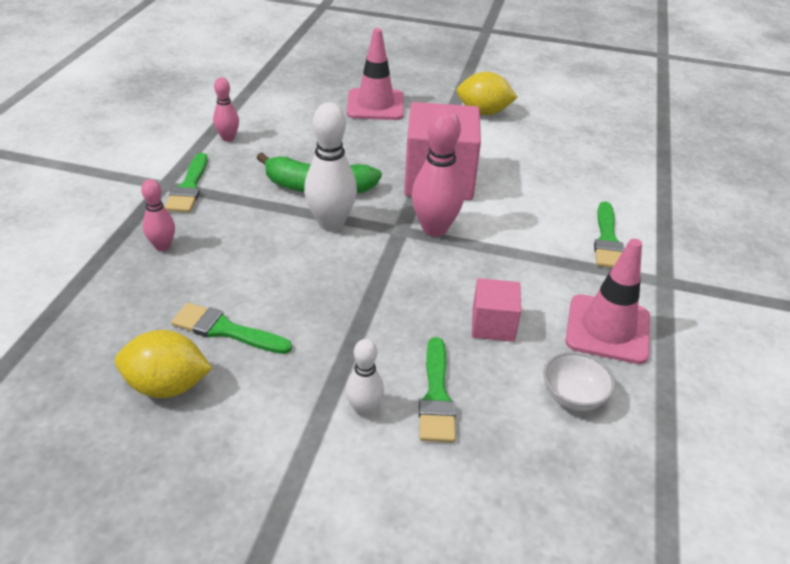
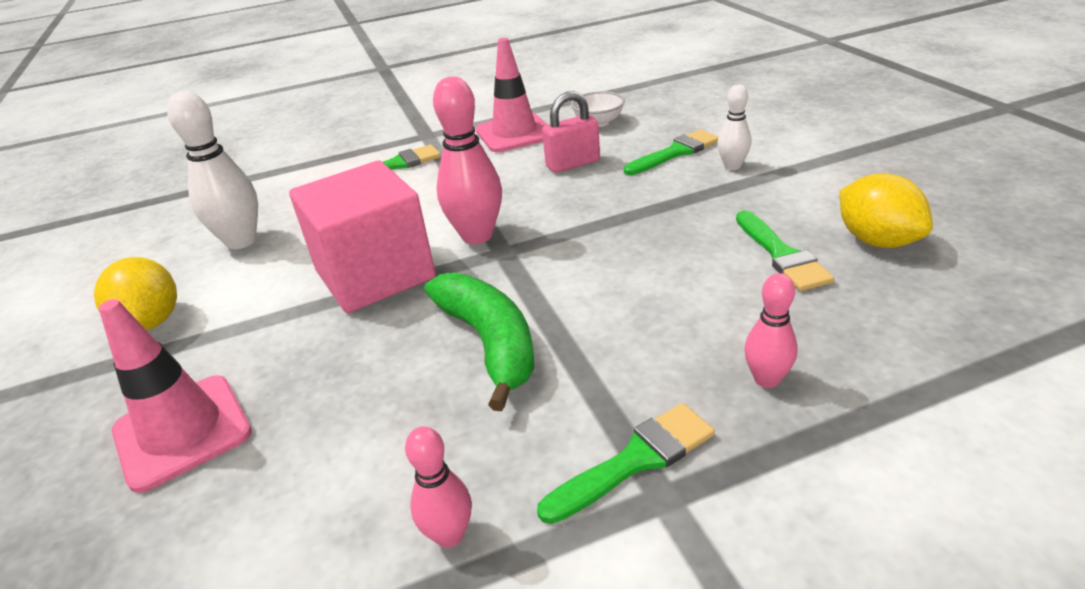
camera: 120 degrees left, 5 degrees down
white bowling pin [304,102,357,231] -> white bowling pin moved to [167,91,258,249]
pink cube [472,278,521,342] -> pink padlock [542,91,600,173]

